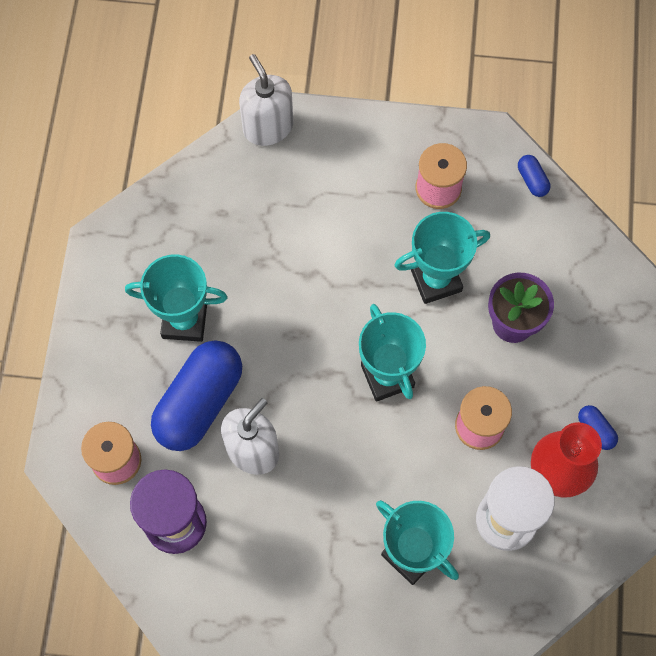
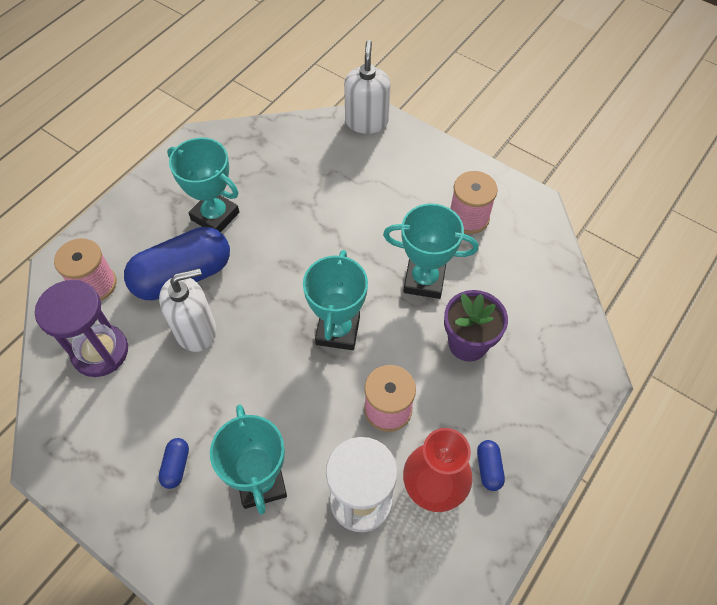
camera: 30 degrees right, 10 degrees down
blue capsule [518,155,550,197] -> blue capsule moved to [158,438,189,489]

